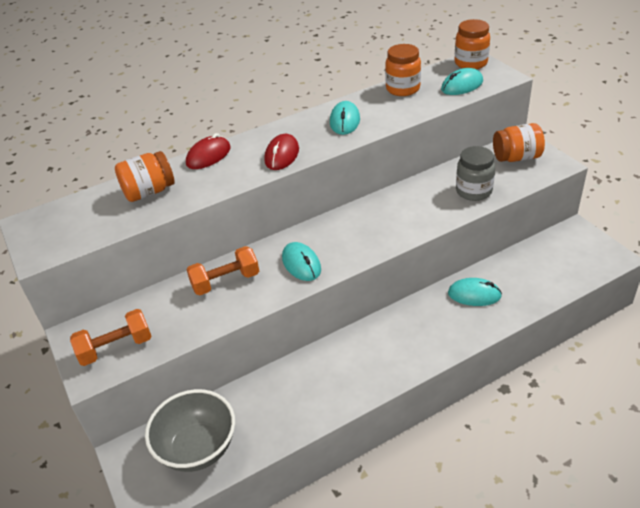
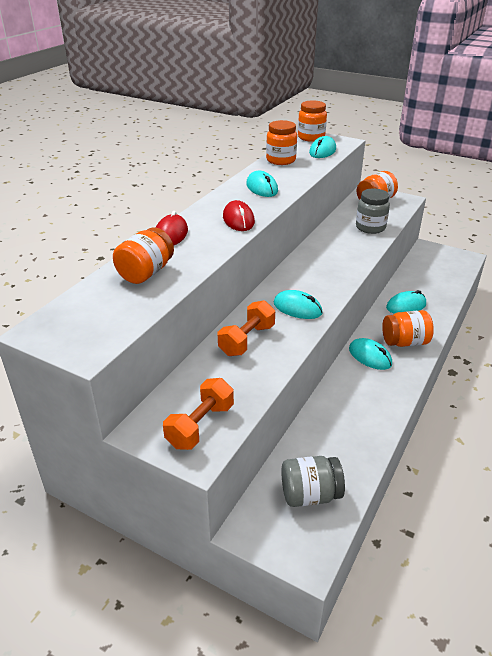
camera: 35 degrees left, 5 degrees down
grey bowl [145,389,235,472] -> grey jar [281,456,345,507]
none -> turquoise mouse [349,338,392,370]
none -> orange jar [382,310,434,347]

